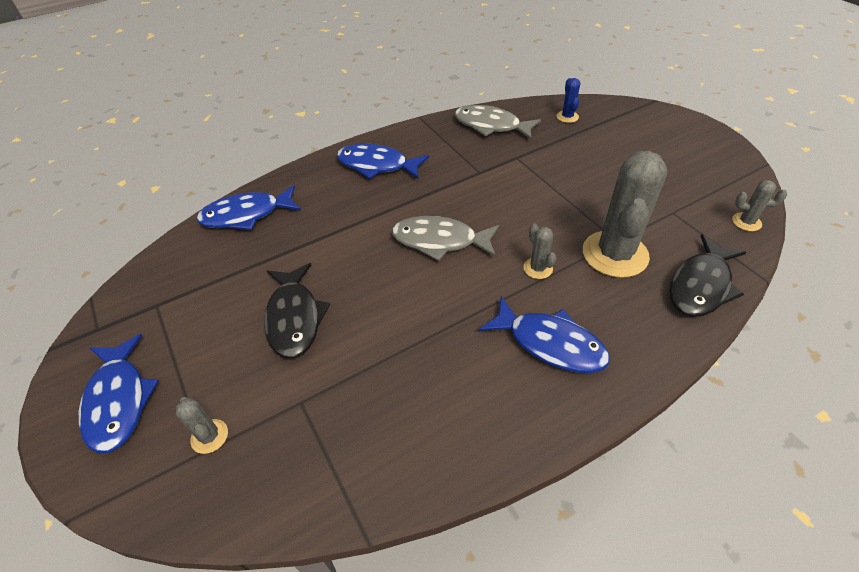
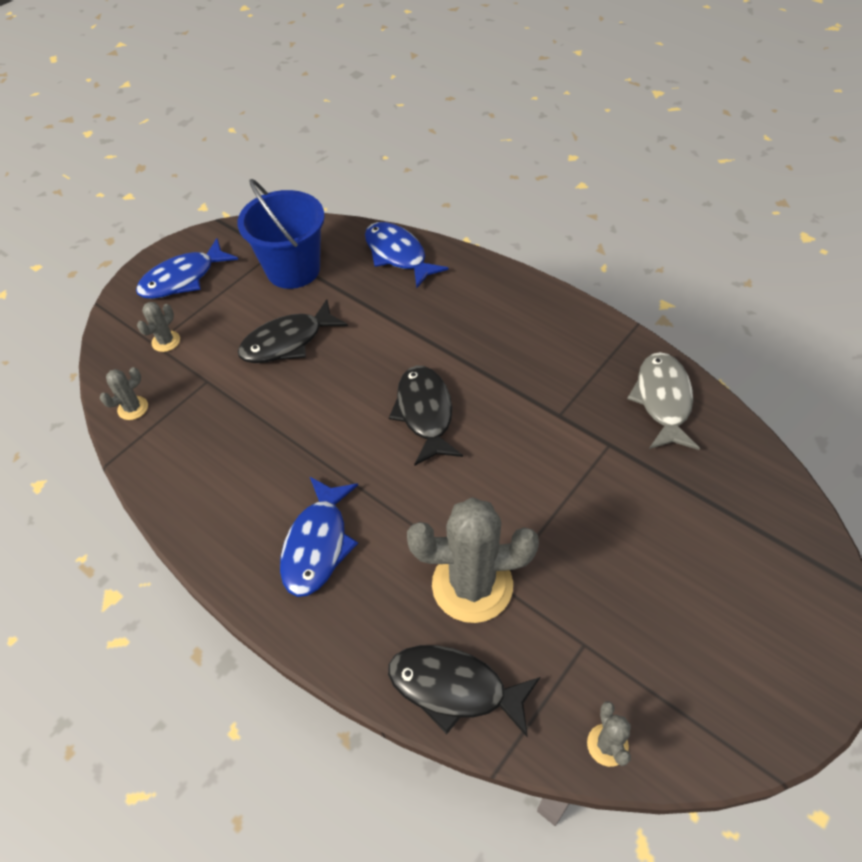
camera: 70 degrees right, 5 degrees up
blue fish [336,144,429,179] -> none
grey fish [392,216,499,261] -> black fish [389,366,463,465]
grey cactus [523,223,557,279] -> grey cactus moved to [100,367,148,420]
blue cactus [557,78,580,123] -> none
none -> blue bucket [238,179,325,289]

